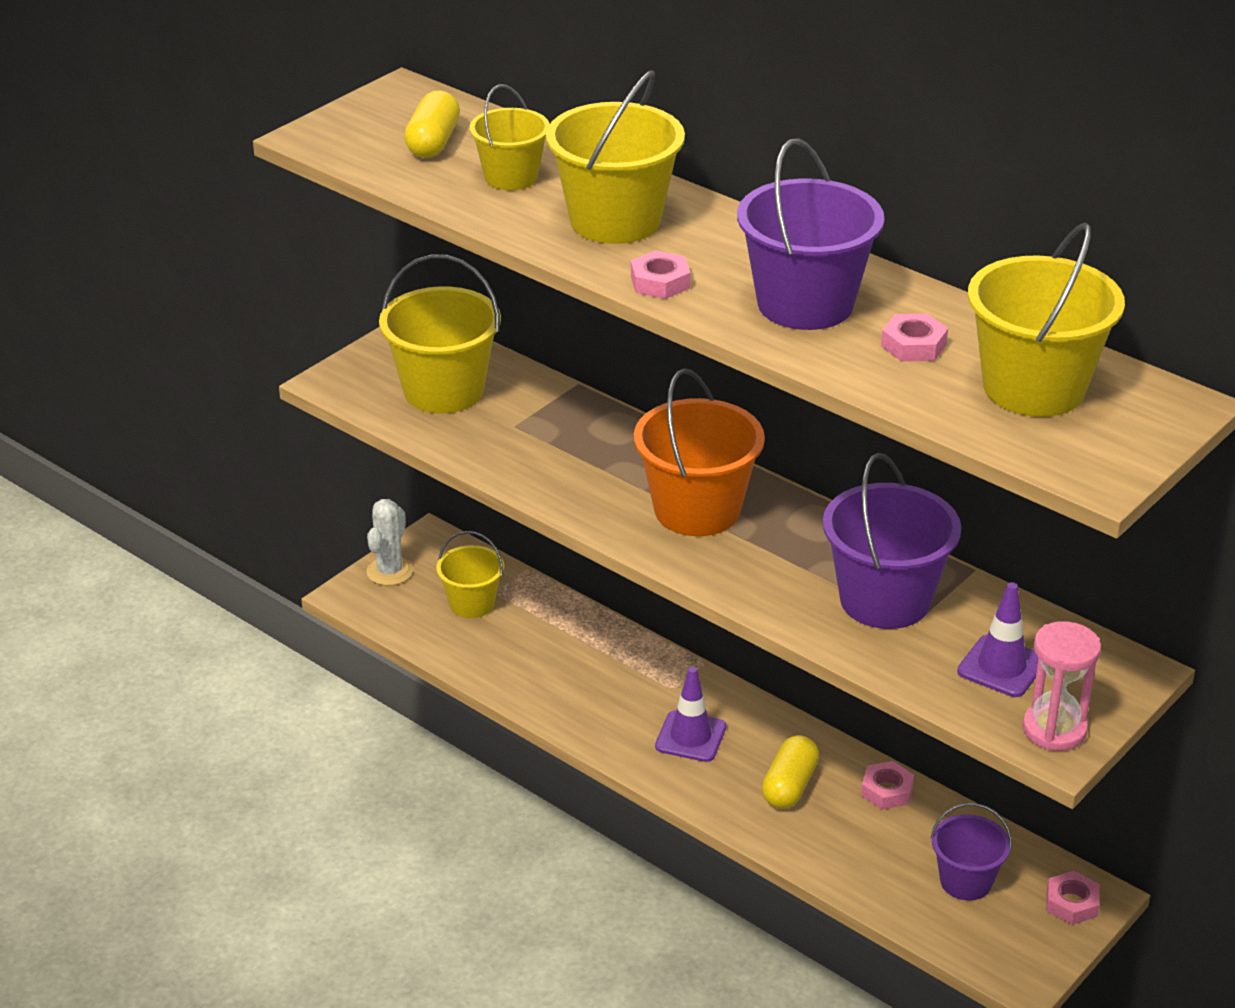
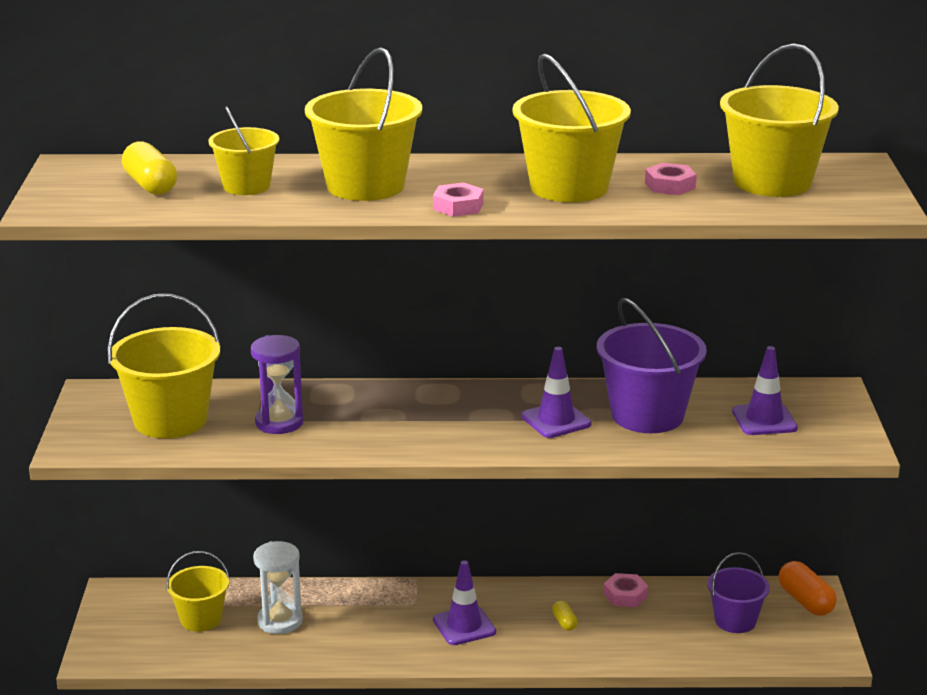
camera: 40 degrees left, 10 degrees down
white cactus [366,499,413,586] -> none
orange bucket [634,368,765,536] -> none
purple bucket [737,138,884,330] -> yellow bucket [513,54,631,202]
yellow capsule [762,735,819,809] -> yellow capsule [552,601,577,631], size x0.52
pink hourglass [1022,621,1101,751] -> none
pink nut [1046,871,1100,925] -> orange capsule [779,561,837,616]
none -> purple hourglass [251,335,303,434]
none -> white hourglass [253,541,303,634]
none -> purple traffic cone [521,347,591,438]

